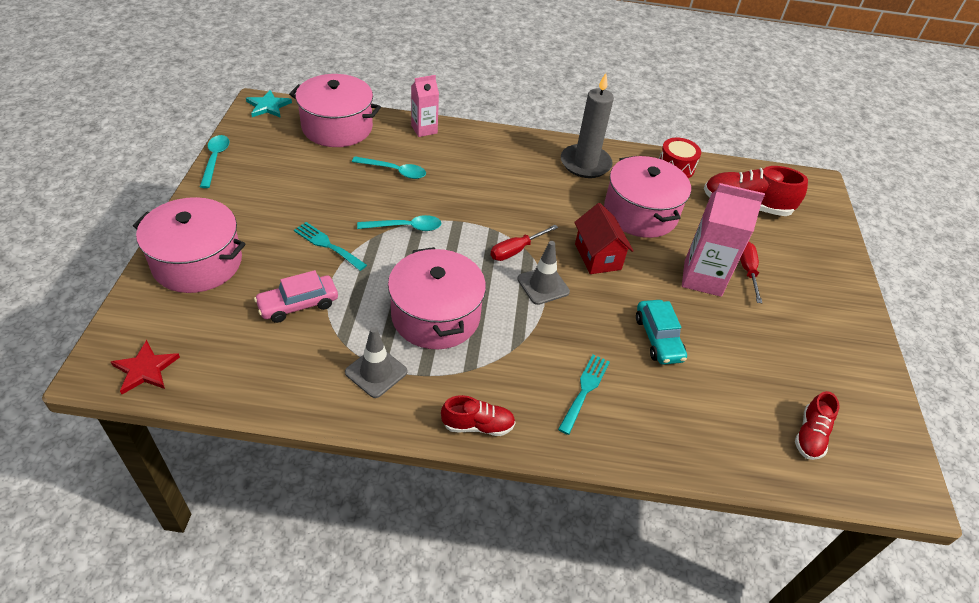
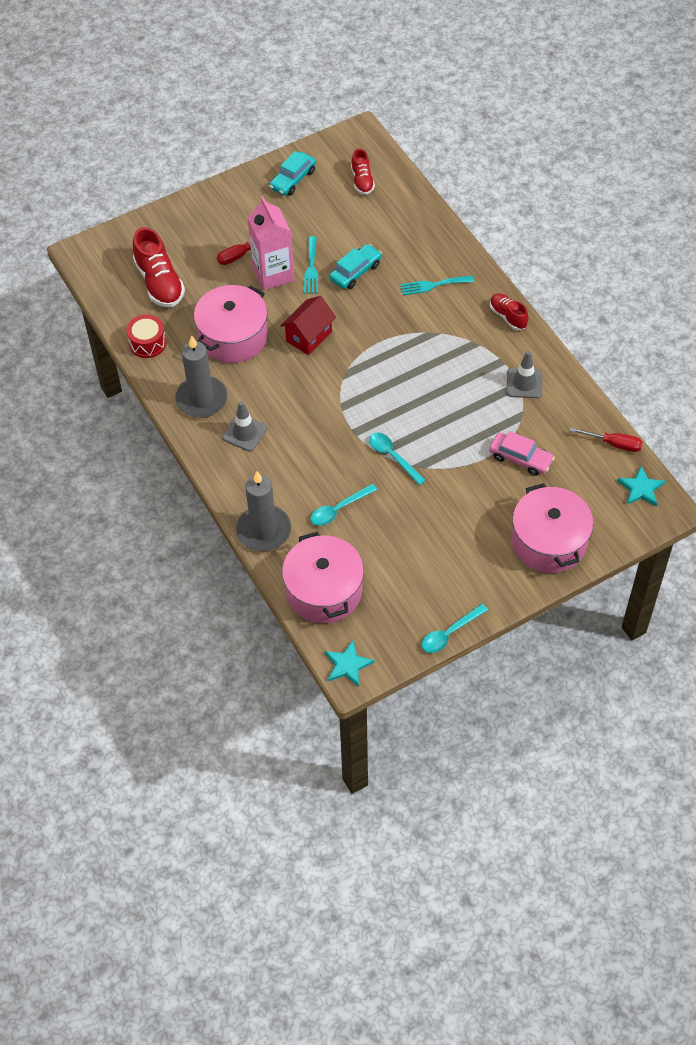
camera: 120 degrees left, 10 degrees up
red star [111,340,180,394] -> turquoise star [617,466,666,507]
turquoise fork [294,222,367,271] -> turquoise fork moved to [304,236,318,293]
turquoise spoon [352,156,426,179] -> turquoise spoon turned 105 degrees counterclockwise [311,483,378,526]
pink pot [388,247,486,349] -> none
pink carton [411,75,439,137] -> grey candle [236,471,291,551]
red screwdriver [490,225,558,261] -> red screwdriver moved to [570,427,643,452]
grey traffic cone [517,241,570,305] -> grey traffic cone moved to [222,401,267,451]
red shoe [795,391,839,460] -> red shoe turned 90 degrees clockwise [351,149,375,195]
none -> turquoise car [269,151,316,196]

